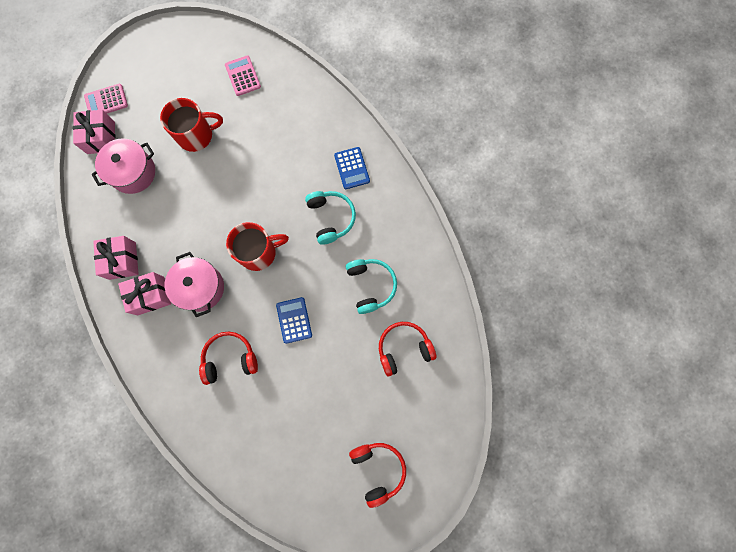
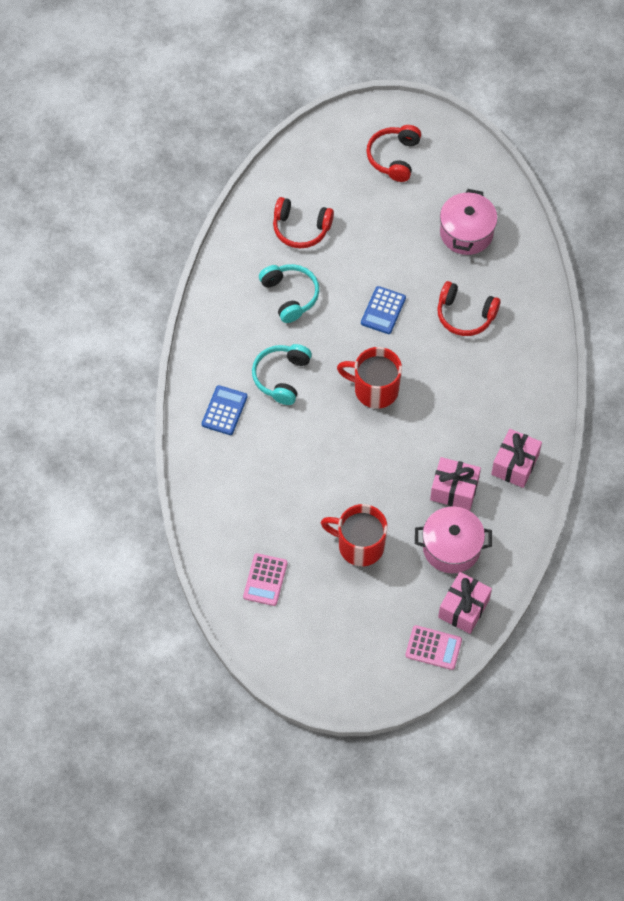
camera: 145 degrees left, 15 degrees down
pink gift [118,272,171,315] -> pink gift moved to [430,457,481,511]
pink pot [165,252,224,317] -> pink pot moved to [440,189,498,255]
turquoise headphones [346,259,397,314] -> turquoise headphones turned 135 degrees clockwise [259,264,319,323]

